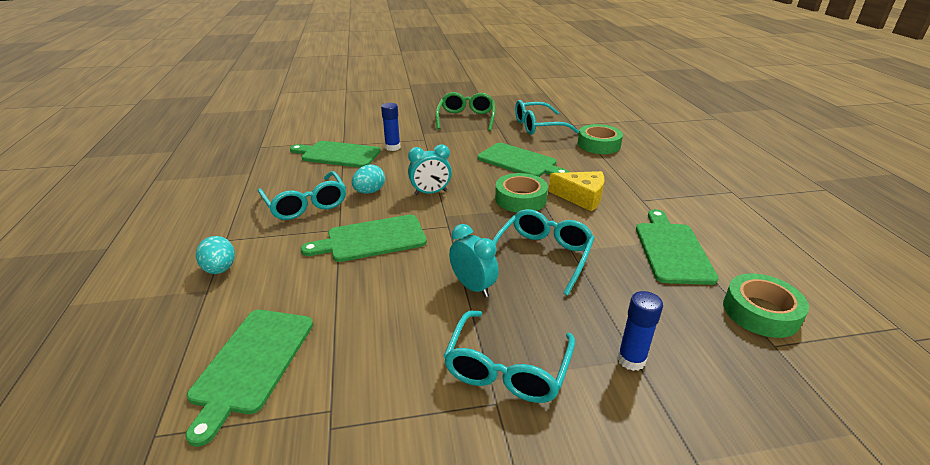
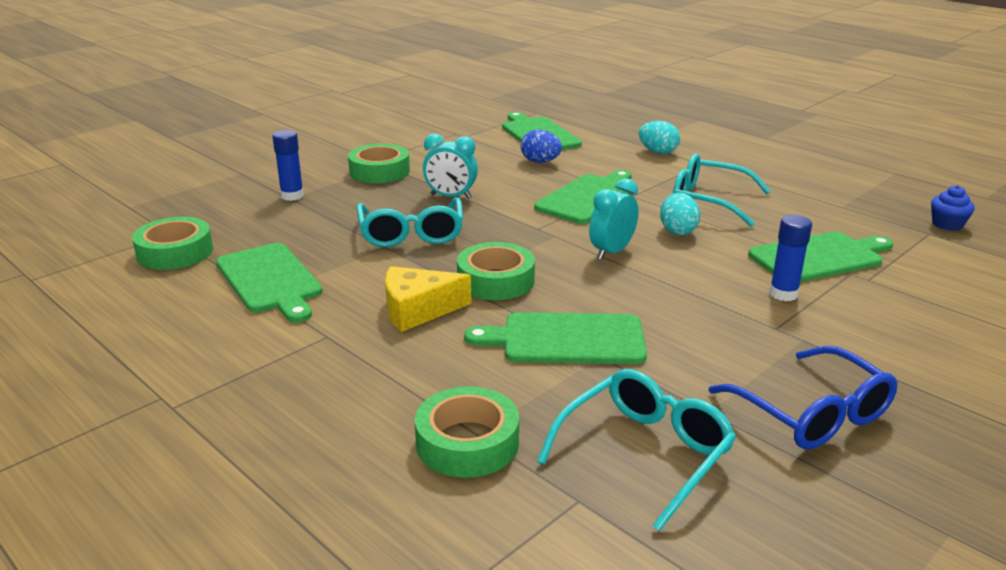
camera: 145 degrees right, 5 degrees down
green glasses [436,92,495,131] -> blue glasses [709,346,898,449]
turquoise glasses [444,311,575,403] -> green tape [348,144,410,183]
none -> blue egg [521,129,562,163]
none -> blue cupcake [931,185,975,231]

